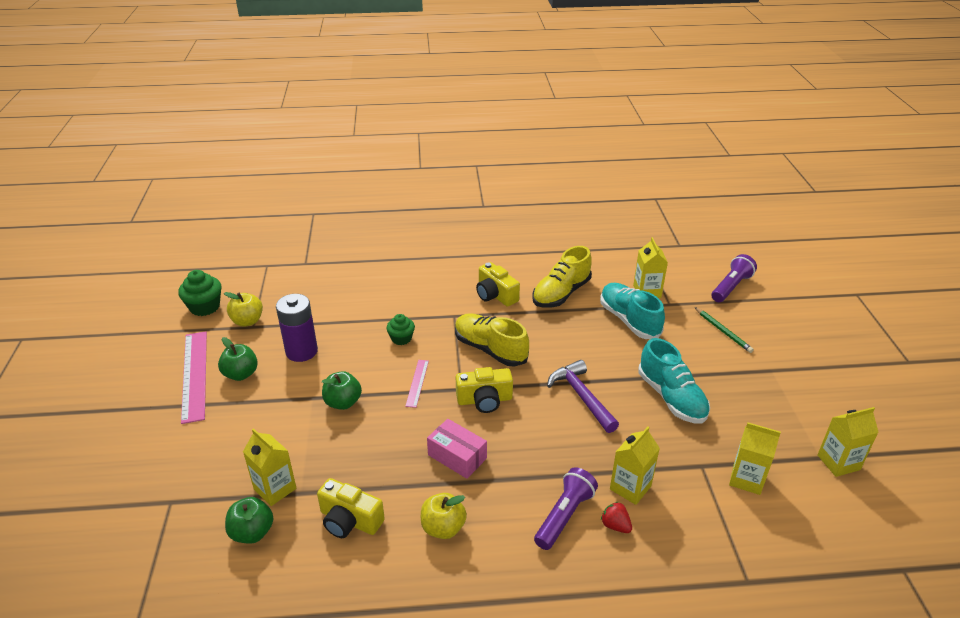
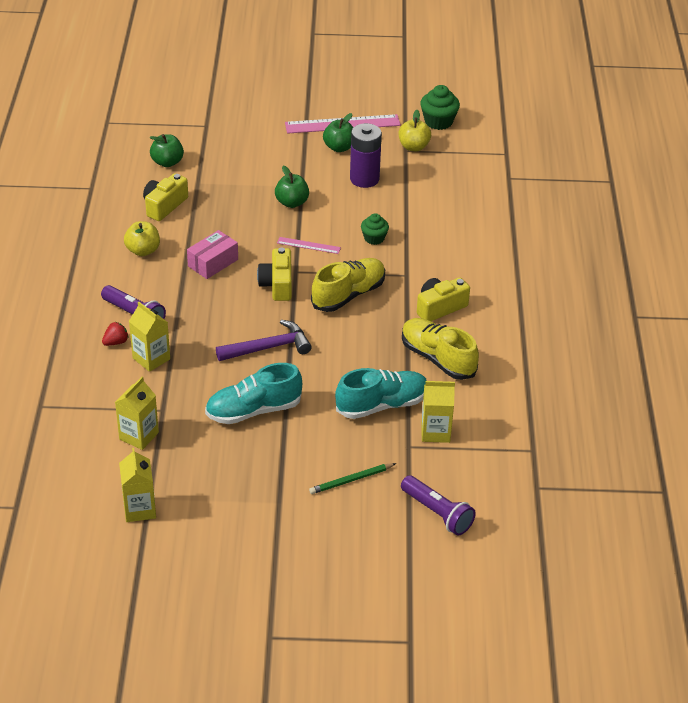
camera: 95 degrees right, 5 degrees up
yellow carton [243,428,296,506] -> none

